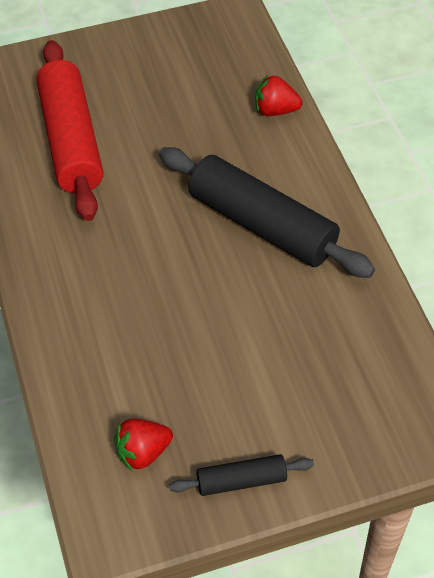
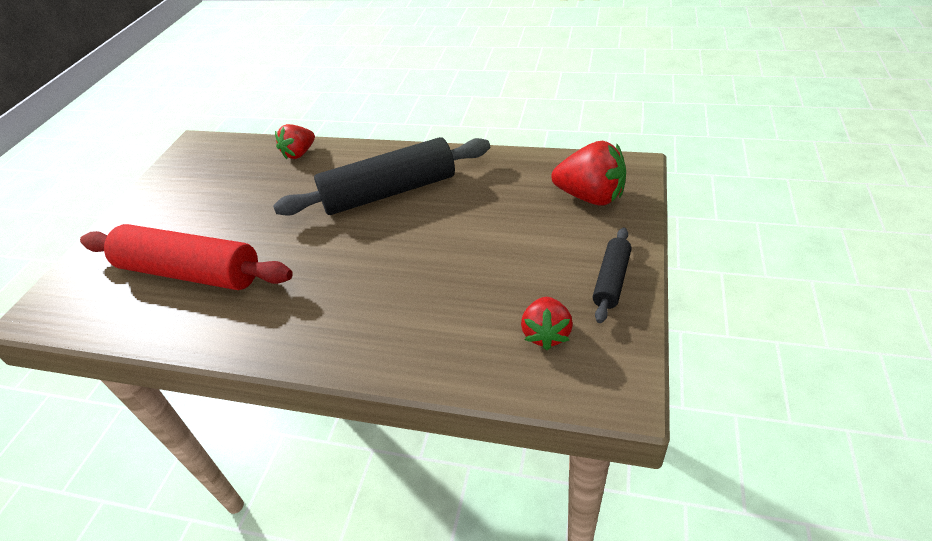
camera: 55 degrees left, 10 degrees down
none -> red strawberry [551,141,626,206]

